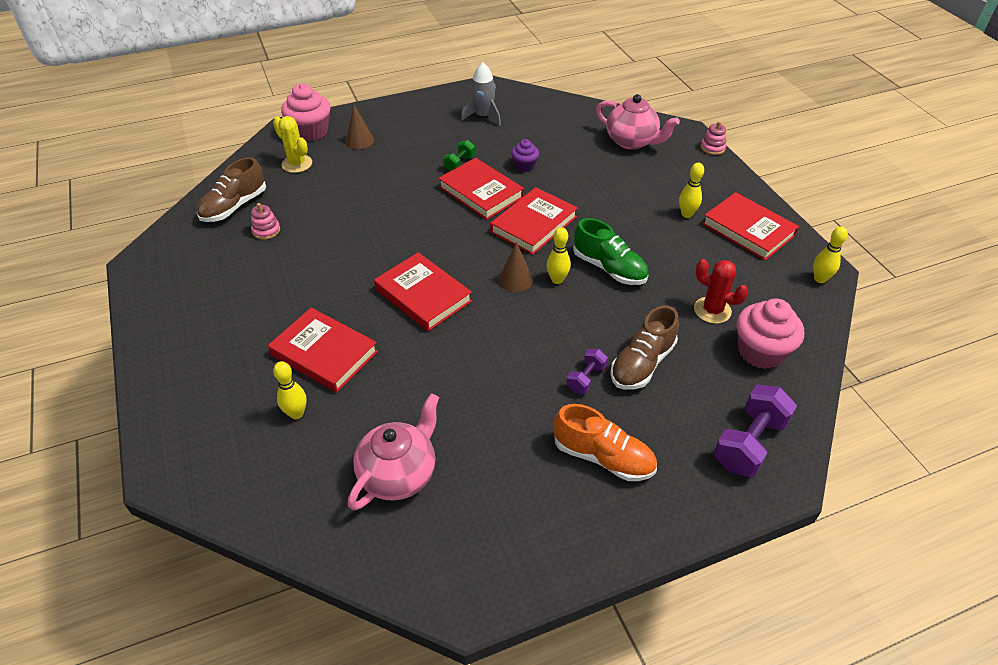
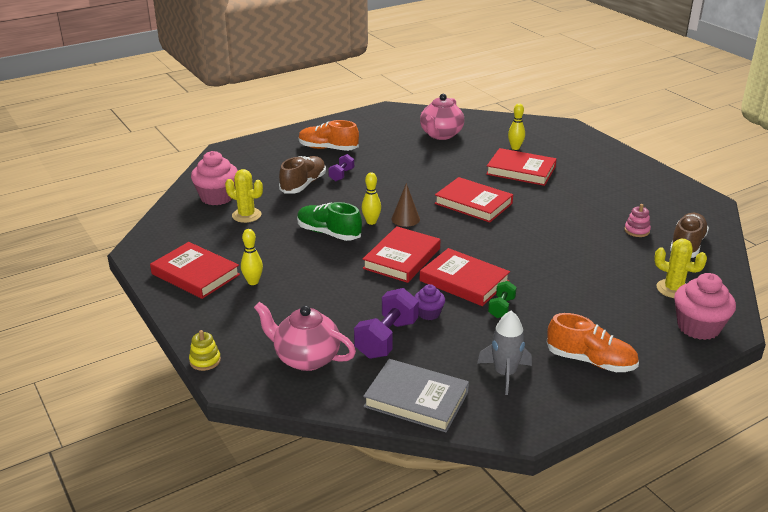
camera: 170 degrees right, 15 degrees down
brown cone [345,105,374,149] -> none
red cactus [694,259,748,324] -> yellow cactus [225,169,263,223]
pink stacking toy [701,121,726,155] -> yellow stacking toy [189,330,221,371]
purple dumbbell [713,385,797,477] -> purple dumbbell moved to [354,288,419,359]
yellow bowling pin [813,226,848,283] -> none
none -> grey book [363,359,469,432]
none -> orange shoe [547,313,639,372]

